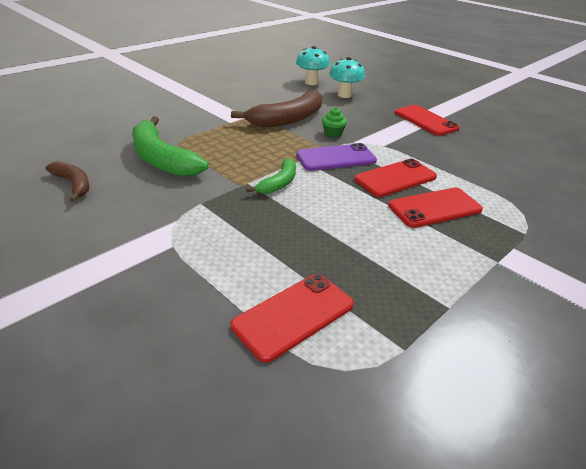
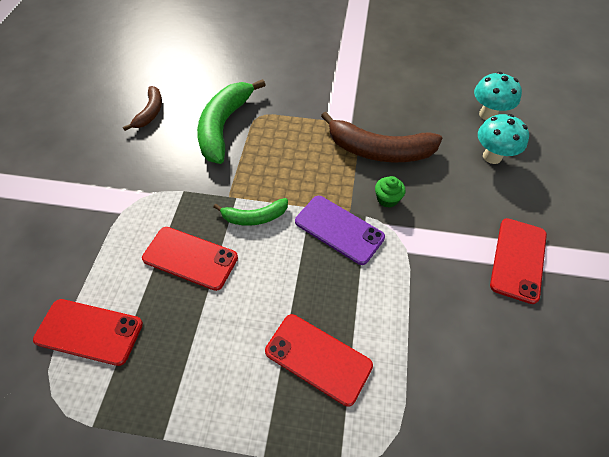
camera: 55 degrees right, 20 degrees up
red phone [354,159,437,197] -> red phone moved to [142,227,238,291]

